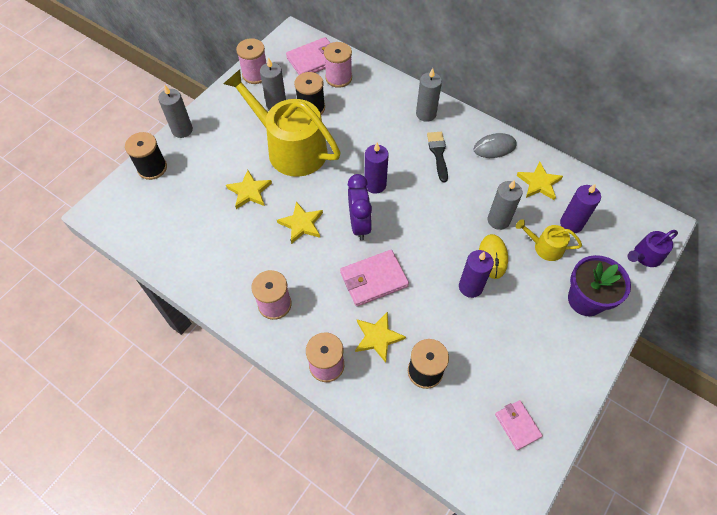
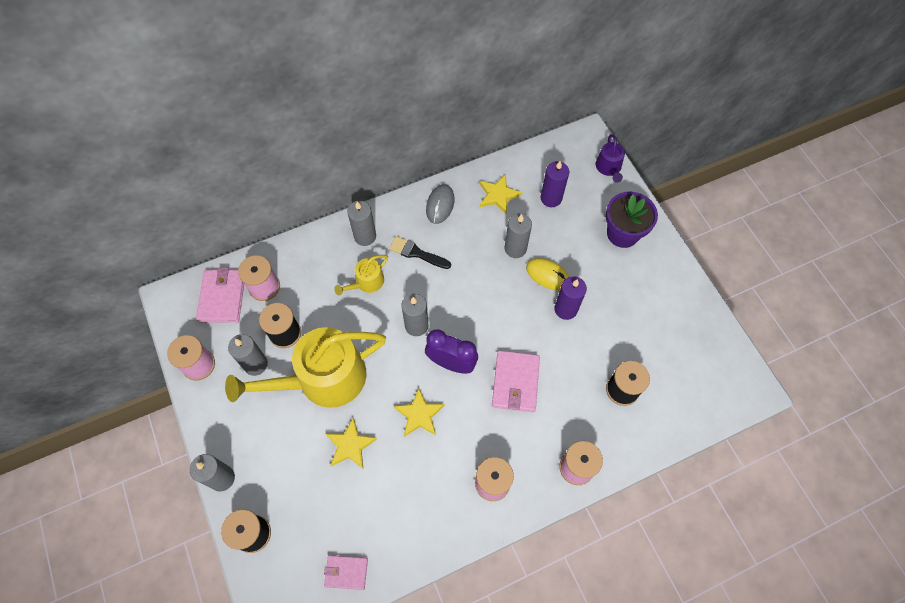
camera: 60 degrees left, 5 degrees up
yellow star [355,312,406,363] -> none
purple candle [364,143,389,194] -> grey candle [401,294,428,336]
pink wallet [495,400,543,450] -> pink wallet moved to [324,555,368,590]
yellow watering can [516,219,582,261] -> yellow watering can moved to [334,255,388,296]

